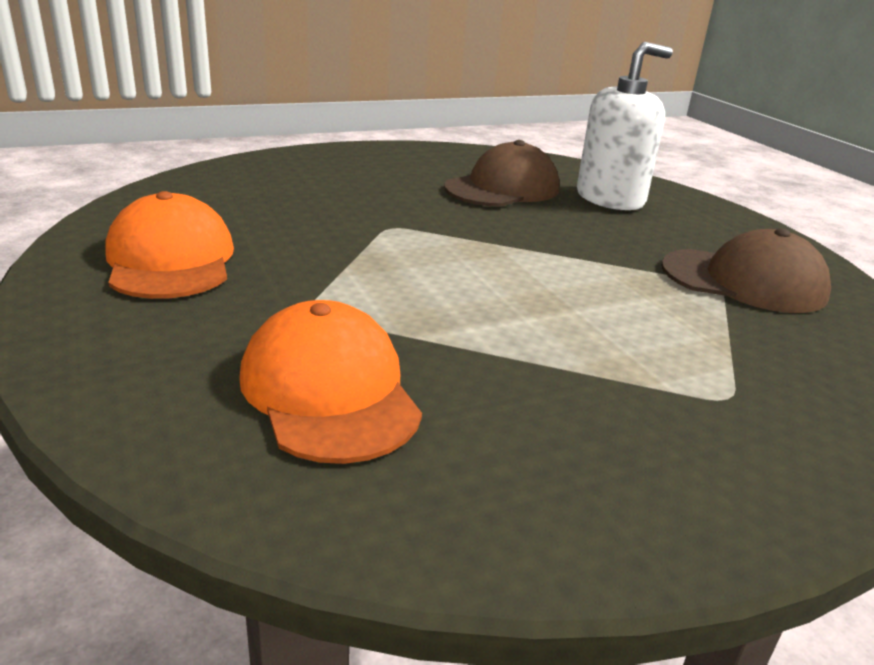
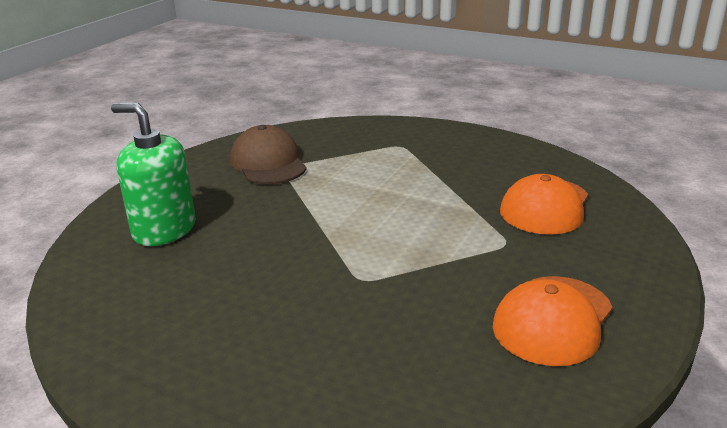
camera: 125 degrees left, 0 degrees up
brown cap [444,140,559,207] -> none
white soap dispenser [577,42,673,210] -> green soap dispenser [111,103,195,246]

